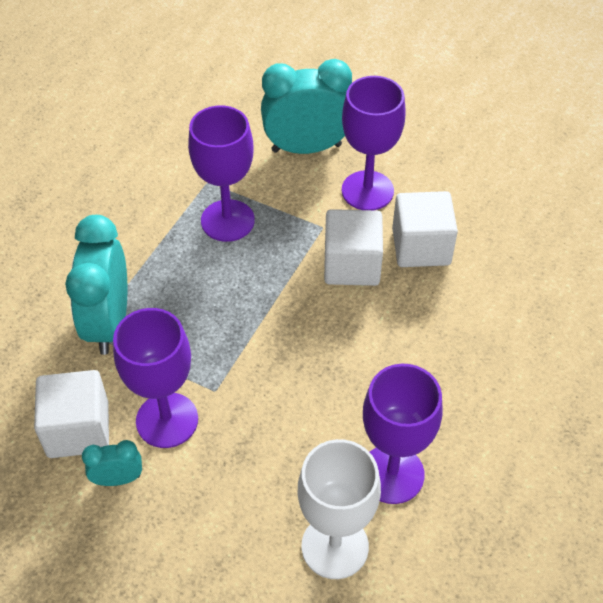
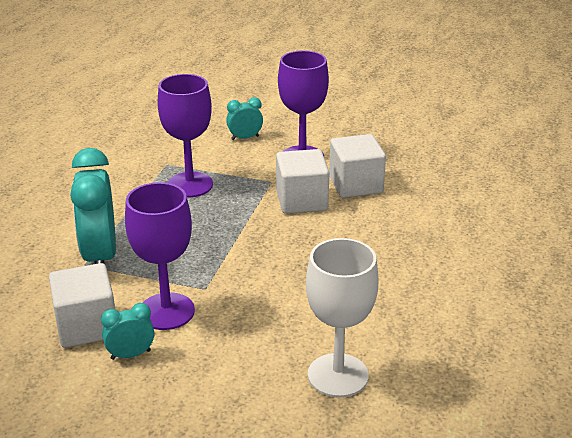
camera: 10 degrees left, 20 degrees down
turquoise clock [261,59,352,154] -> turquoise clock [226,97,263,140], size x0.49
purple goblet [363,364,443,504] -> none

